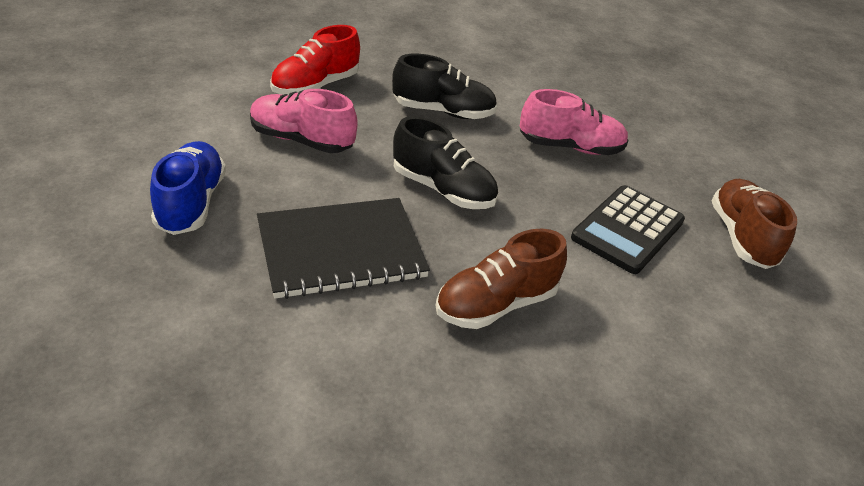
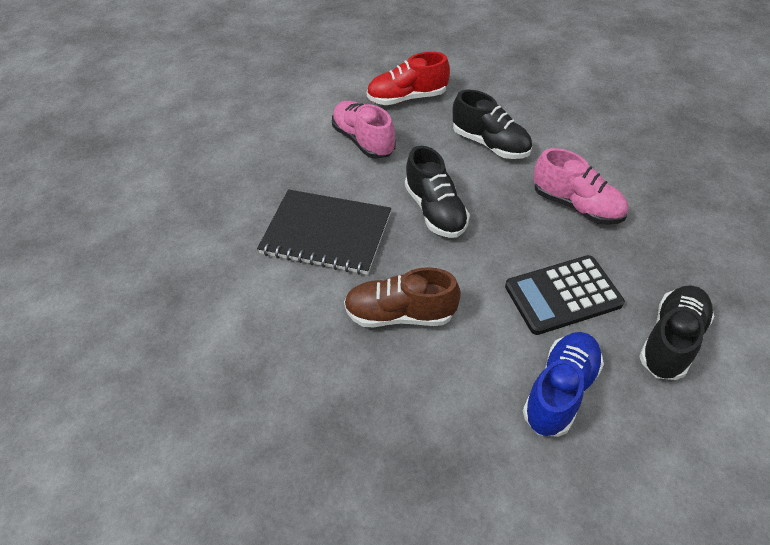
camera: 40 degrees right, 10 degrees up
blue shoe [150,141,226,235] -> blue shoe moved to [523,332,604,437]
brown shoe [711,179,797,269] -> black shoe [639,285,714,380]

